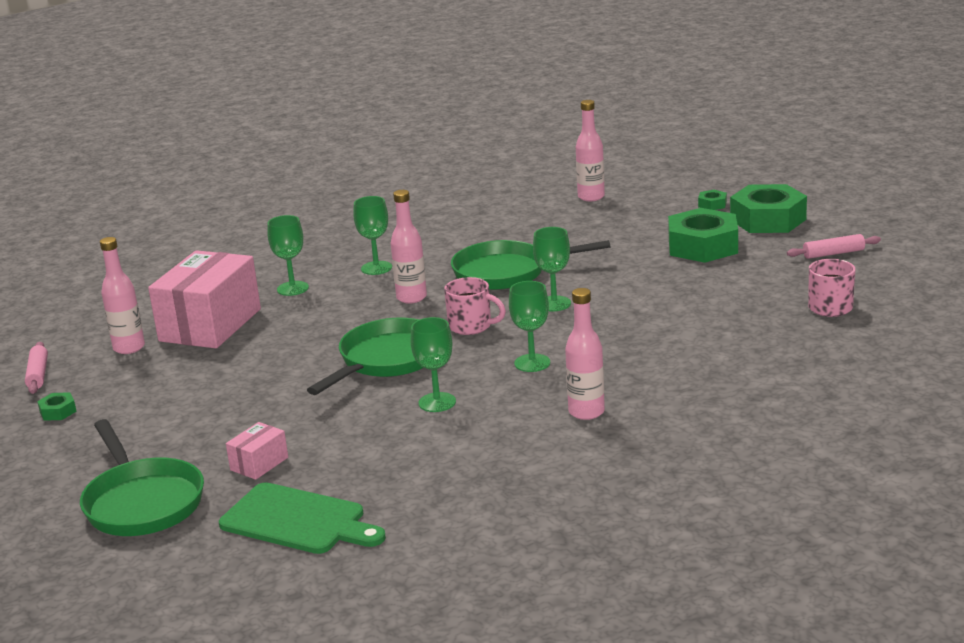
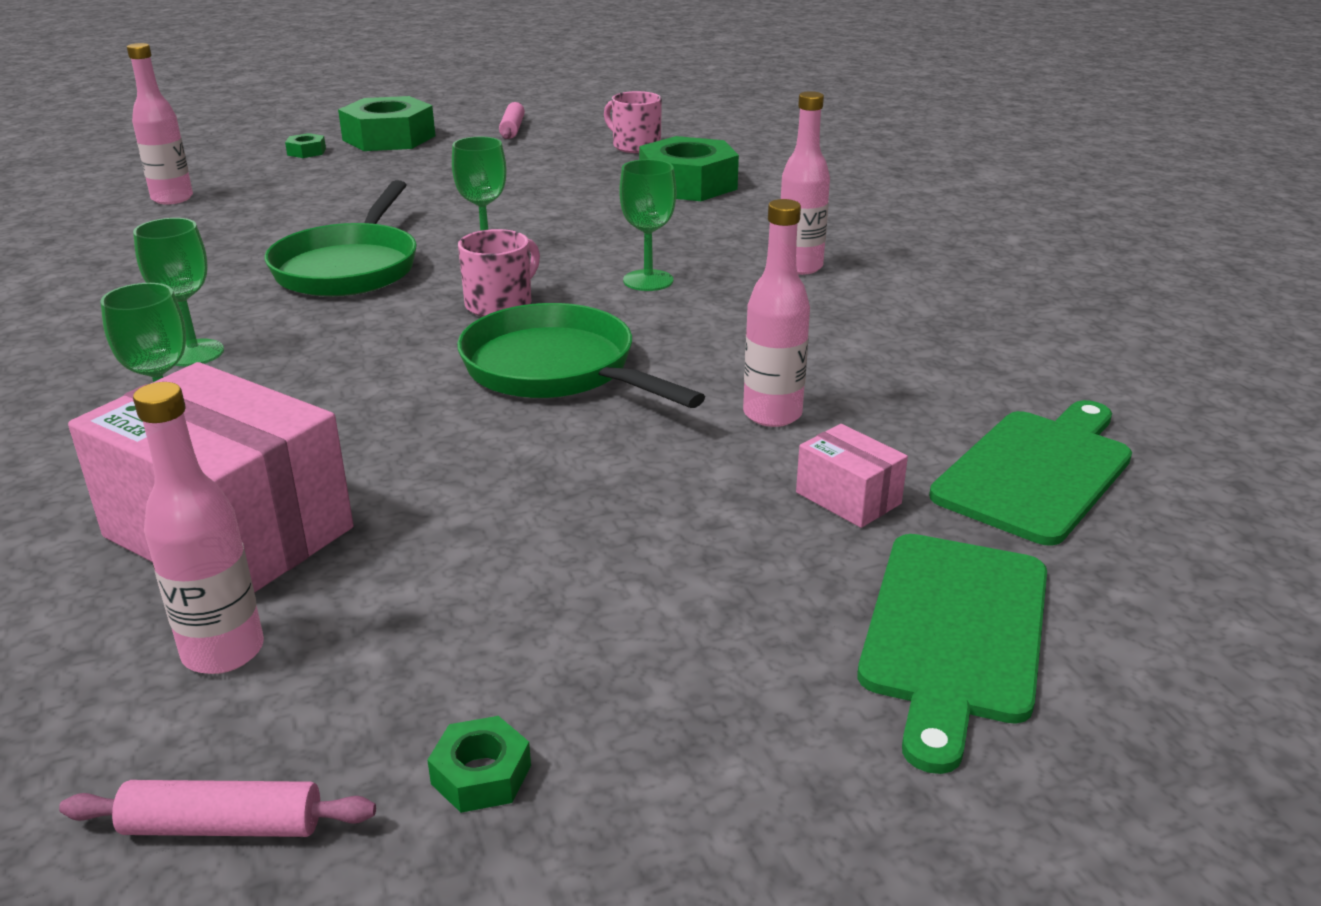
camera: 80 degrees left, 5 degrees up
green pan [80,419,204,536] -> green cutting board [857,534,1047,774]
pink bottle [391,190,427,304] -> pink bottle moved to [743,199,810,427]
green goblet [411,317,456,412] -> none
green nut [668,208,738,263] -> green nut moved to [639,136,739,201]

